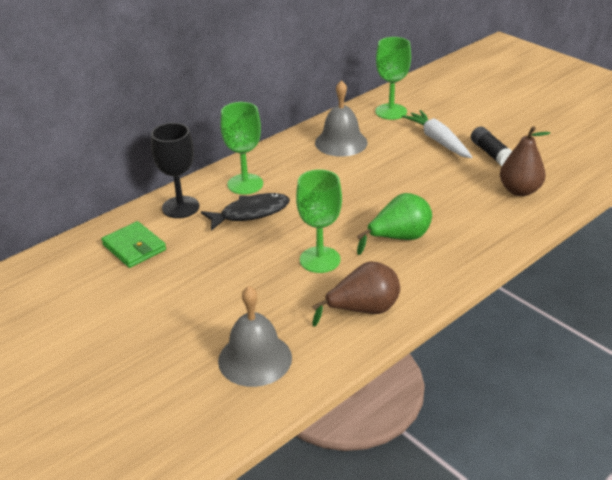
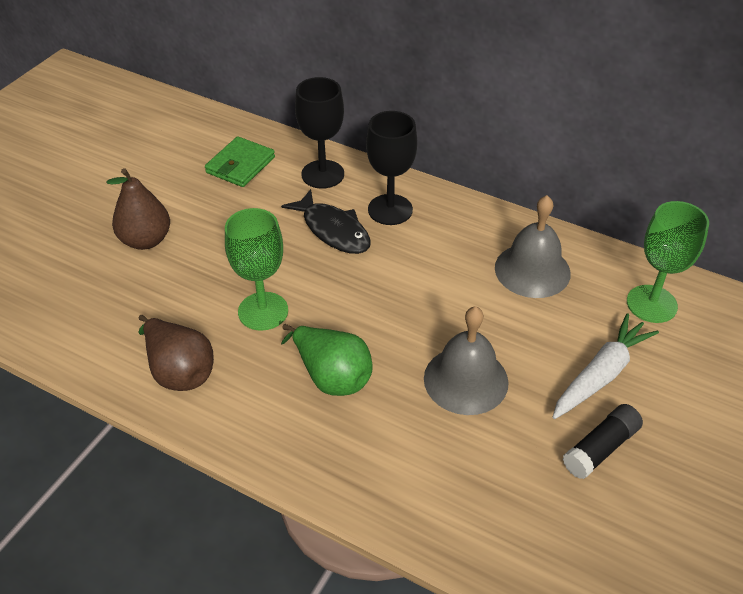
camera: 70 degrees right, 10 degrees up
grey bell [218,286,292,387] -> grey bell moved to [424,306,509,415]
green goblet [220,102,263,195] -> black goblet [366,111,417,225]
brown pear [500,126,550,196] -> brown pear moved to [106,168,170,250]

